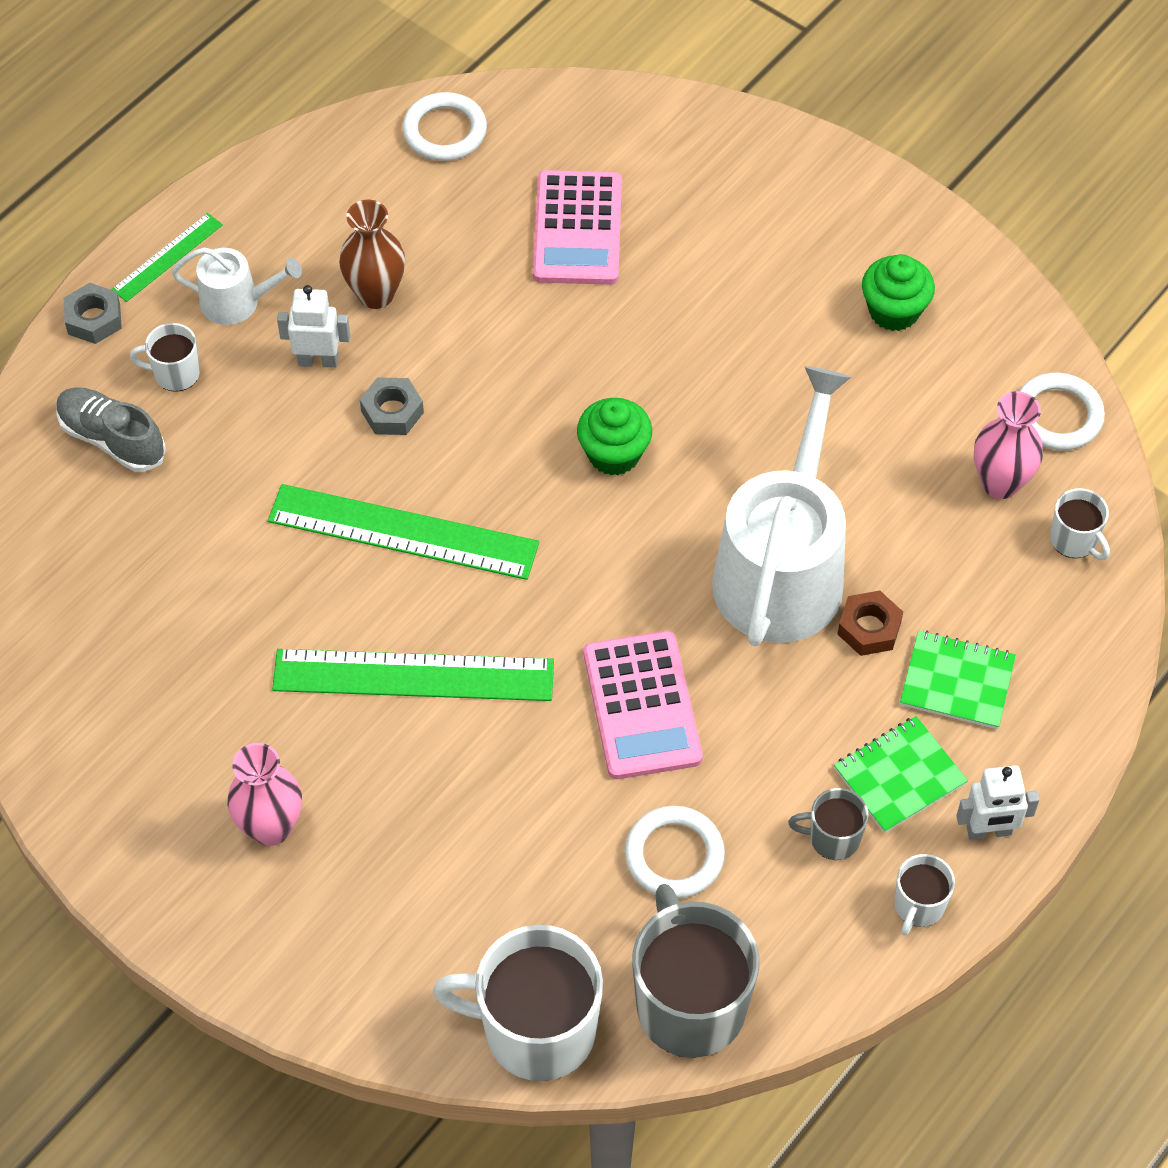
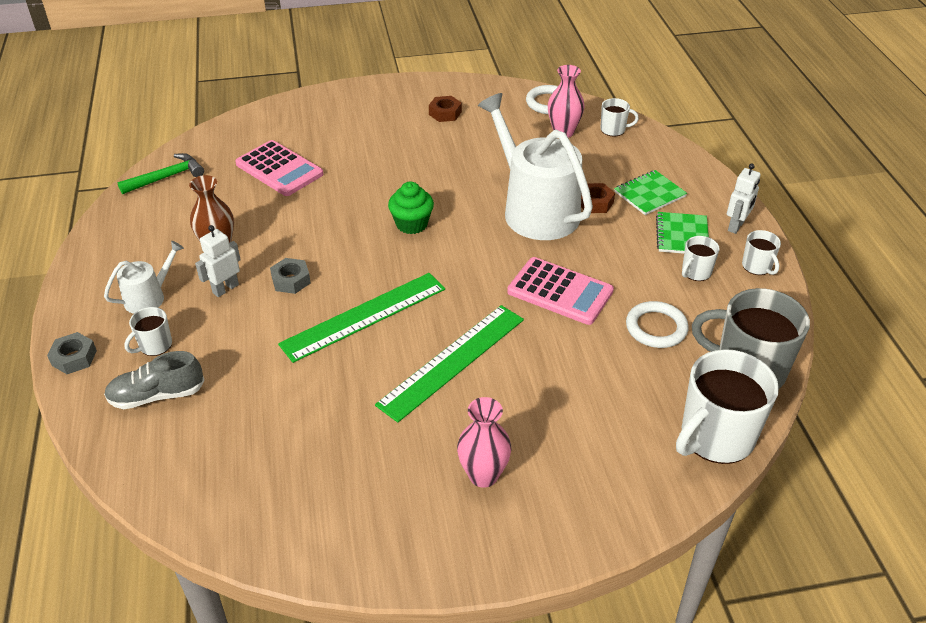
camera: 50 degrees left, 15 degrees down
green ruler [111,213,223,302] -> none
white ring [402,92,487,161] -> green hammer [117,153,204,194]
grey mug [788,788,869,860] -> white mug [682,236,720,281]
green cupcake [862,254,935,331] -> brown nut [429,96,462,122]

